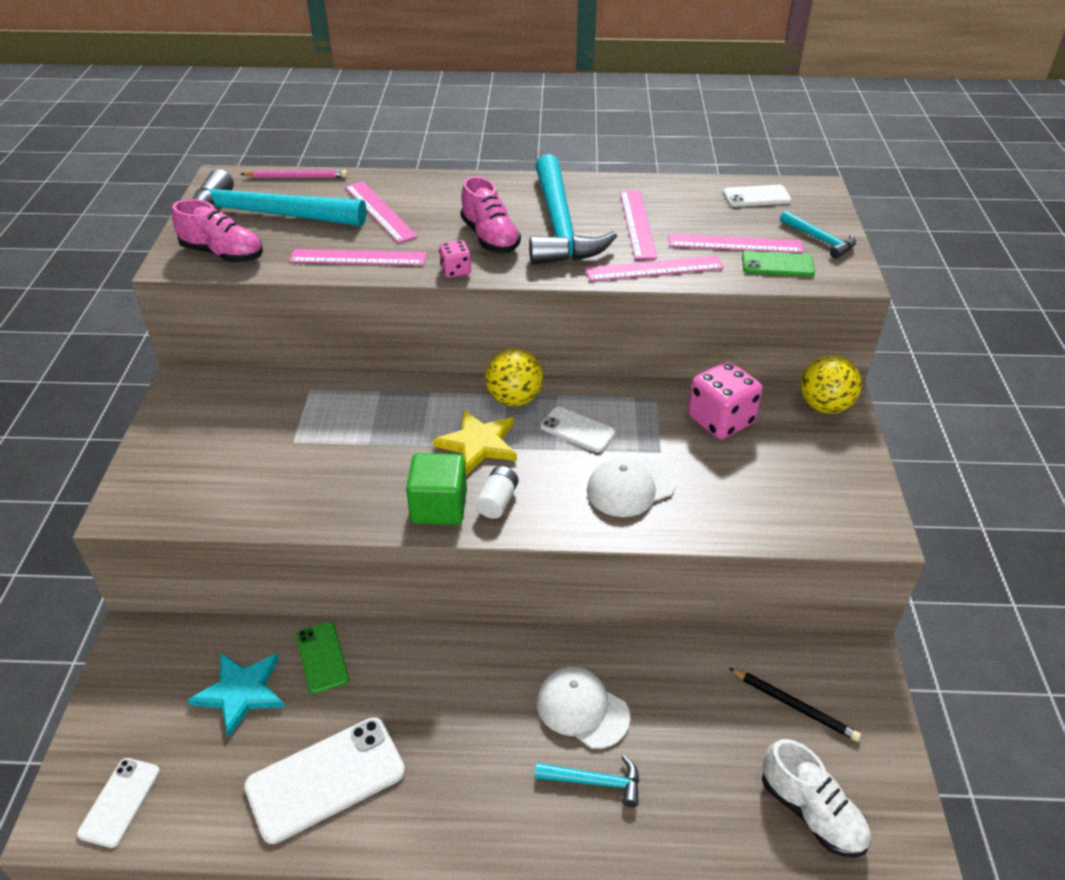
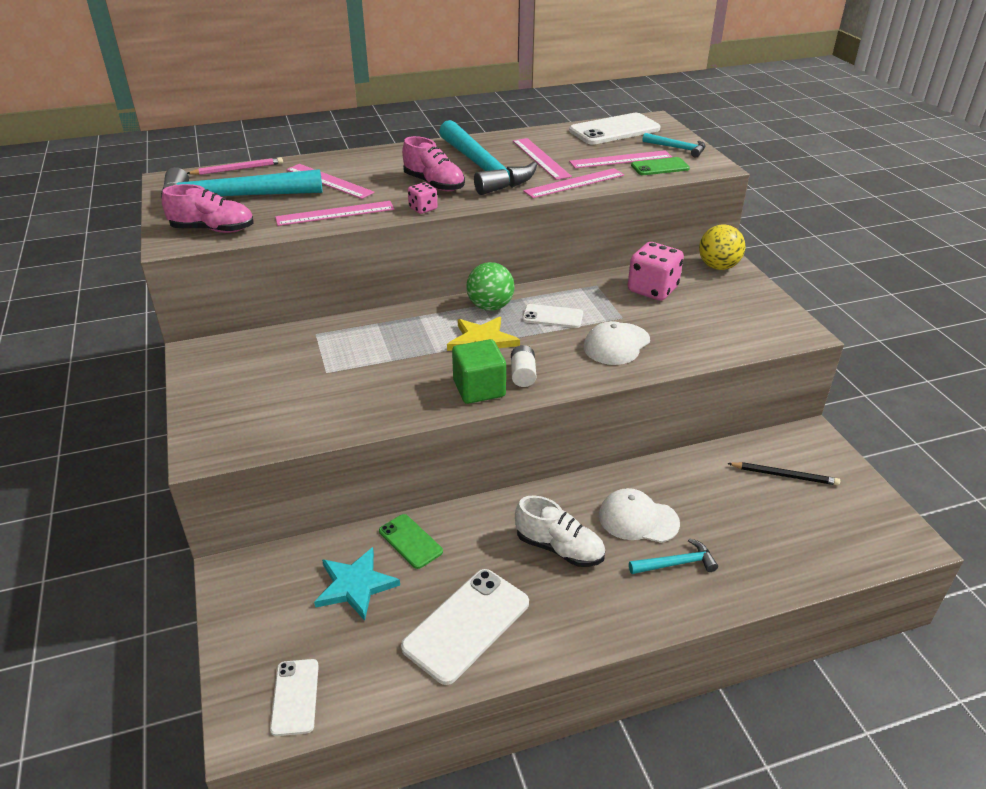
camera: 20 degrees left, 5 degrees down
yellow ball [485,349,543,407] -> green ball [466,262,515,311]
white phone [723,185,792,207] -> white phone [569,113,660,145], size x1.74
white shoe [762,739,871,857] -> white shoe moved to [515,496,605,567]

